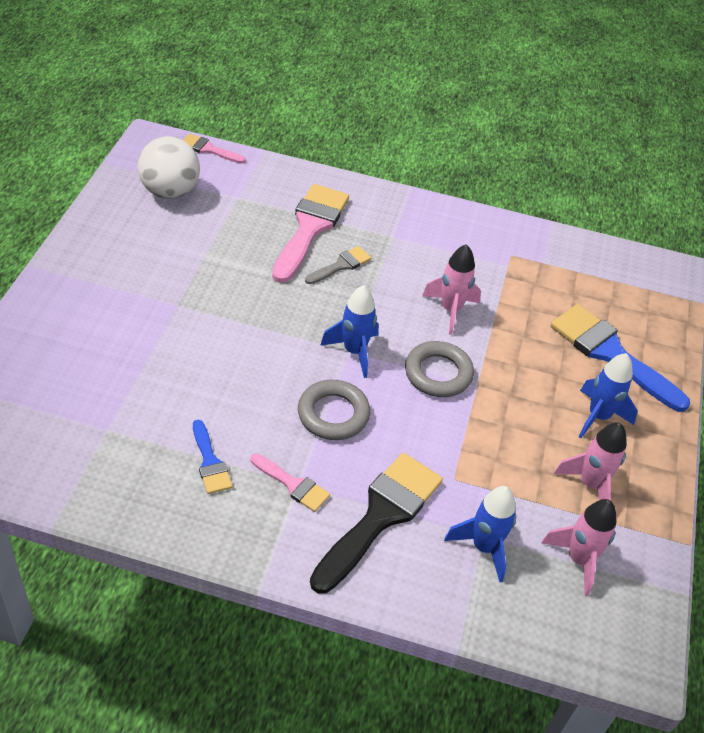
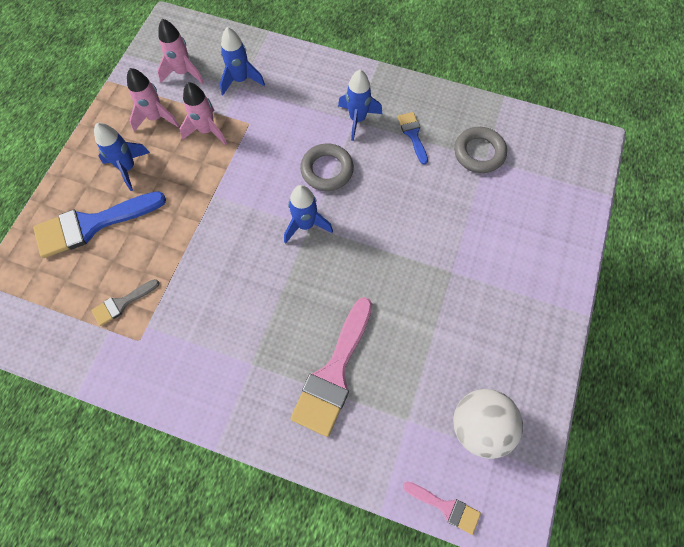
camera: 170 degrees left, 20 degrees up
pink brush [250,453,330,512] -> blue rocket [338,70,382,141]
grey brush [305,246,371,284] -> grey brush moved to [91,279,159,326]
black brush [310,453,443,594] -> none
grey ring [405,341,474,397] -> grey ring moved to [454,127,507,173]
pink rocket [422,244,481,335] -> pink rocket moved to [180,82,227,146]
blue brush [551,304,690,412] -> blue brush turned 105 degrees clockwise [33,191,166,258]

